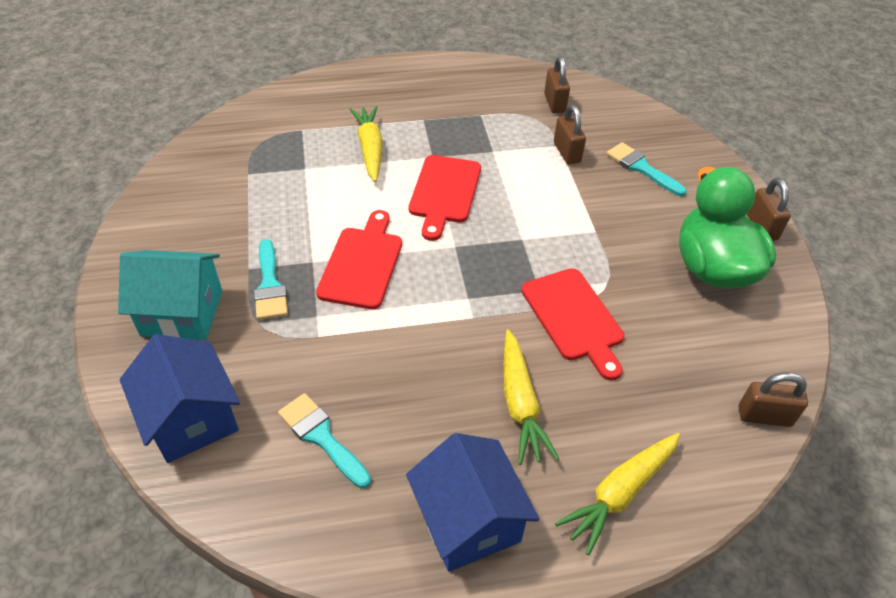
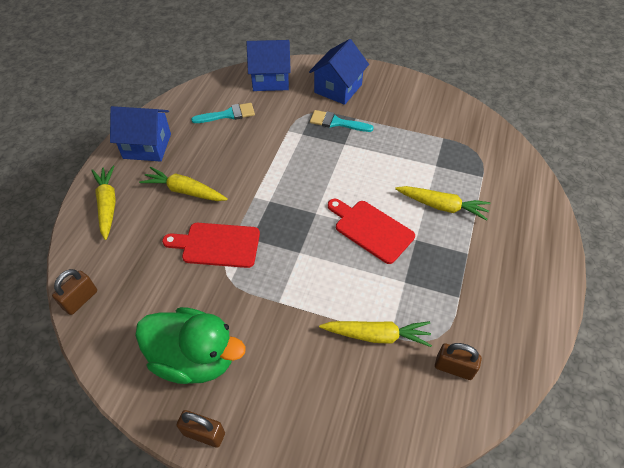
camera: 120 degrees right, 5 degrees up
turquoise house [118,250,222,340] -> blue house [309,39,369,105]
red cutting board [316,210,402,309] -> none
brown padlock [554,105,586,165] -> yellow carrot [319,321,432,347]
turquoise brush [606,142,687,196] -> none

